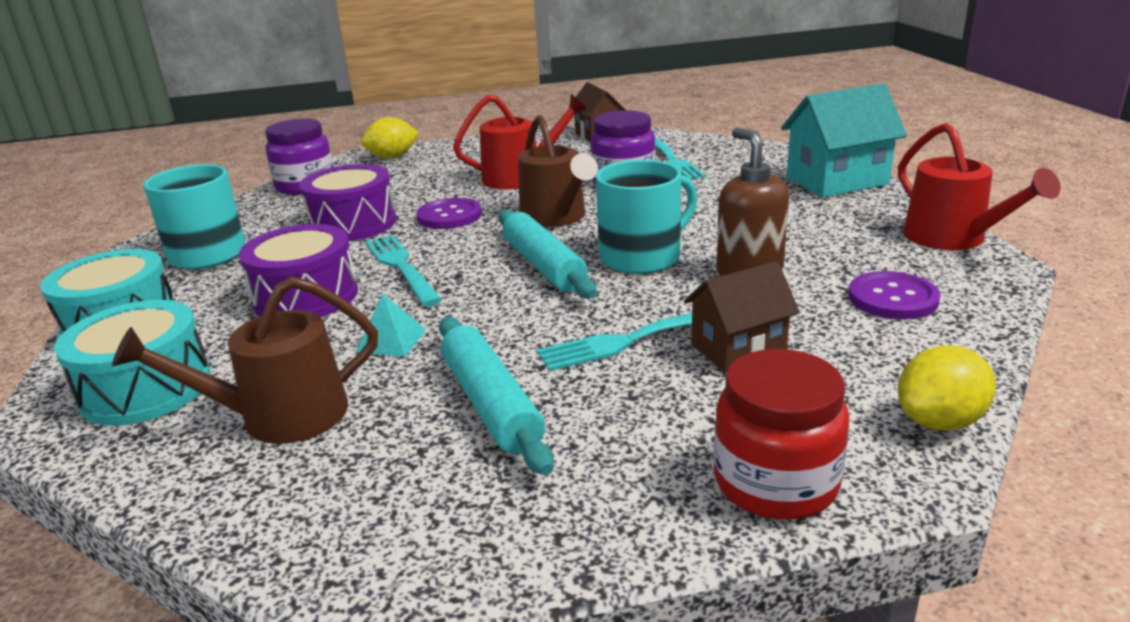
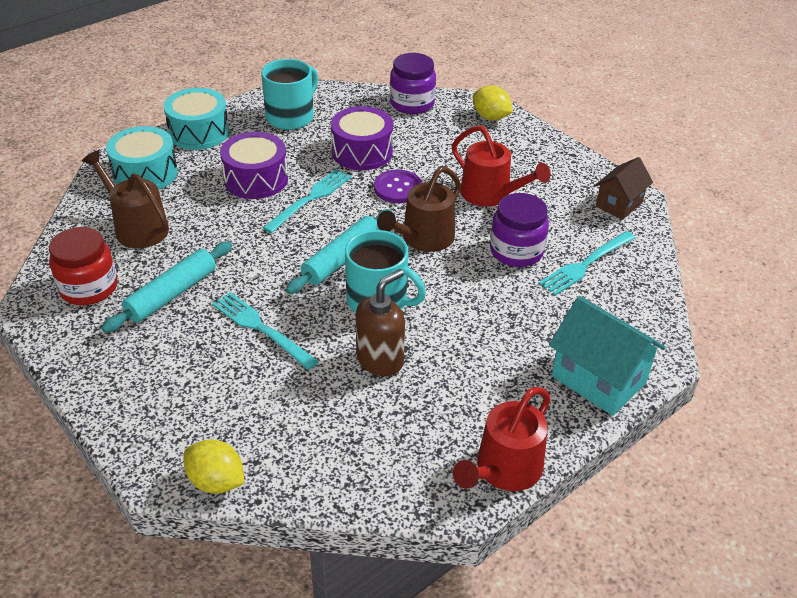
camera: 60 degrees right, 15 degrees up
turquoise pyramid [356,294,426,357] -> none
brown house [684,261,800,372] -> none
red jar [714,349,849,520] -> red jar moved to [49,227,117,305]
purple button [848,271,941,319] -> none

